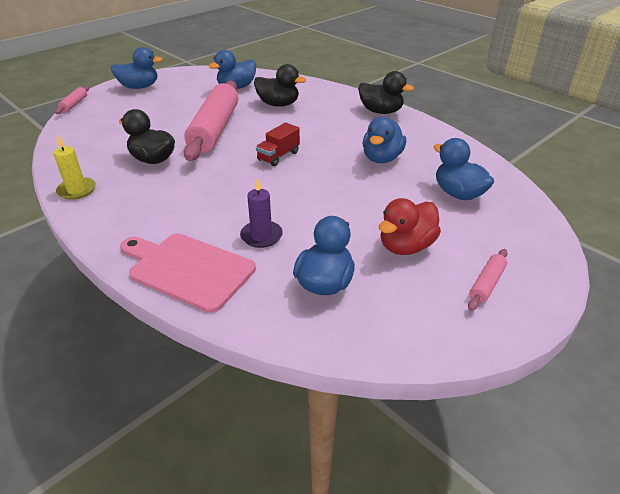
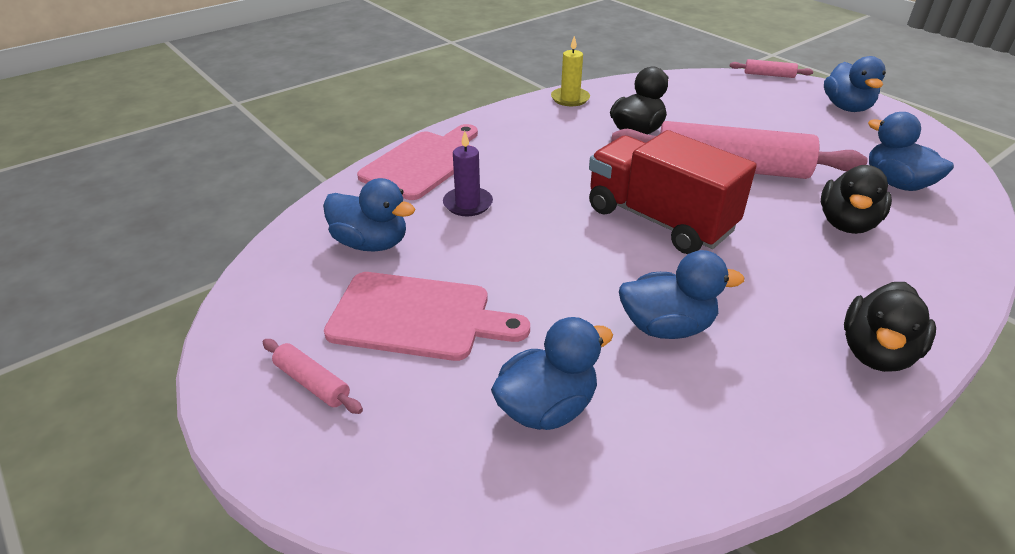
camera: 95 degrees right, 0 degrees up
red truck [256,123,300,166] -> red truck [589,130,757,254], size x2.08
blue duck [362,117,406,163] -> blue duck turned 150 degrees clockwise [619,250,744,339]
red duck [379,198,441,255] -> pink cutting board [324,272,530,361]

